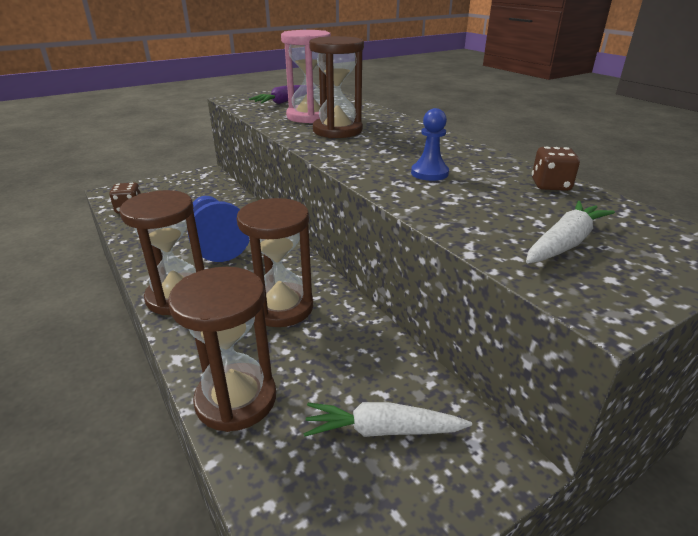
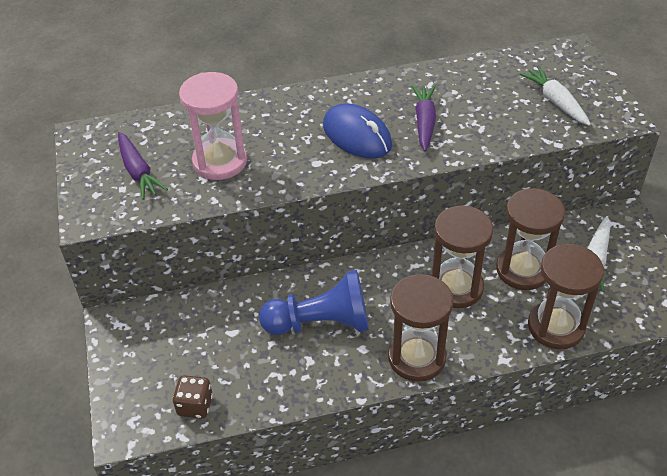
camera: 70 degrees left, 15 degrees up
brown hourglass [309,36,364,138] -> brown hourglass moved to [496,188,565,290]
blue pawn [411,108,449,181] -> purple carrot [411,85,436,152]
brown dice [532,147,580,191] -> none
none -> blue mouse [323,103,392,159]

